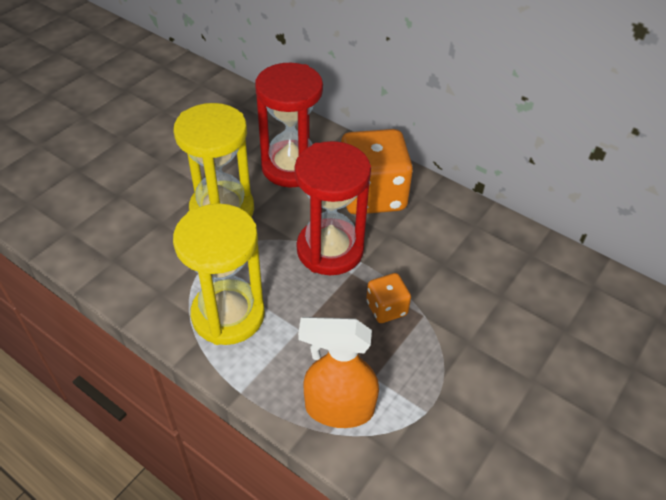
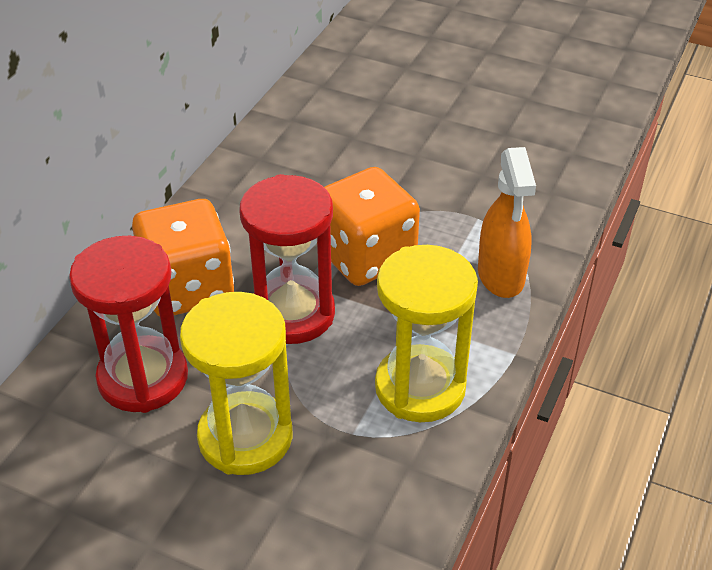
camera: 100 degrees left, 5 degrees down
orange dice [366,273,411,323] -> orange dice [324,167,420,286], size x2.06

